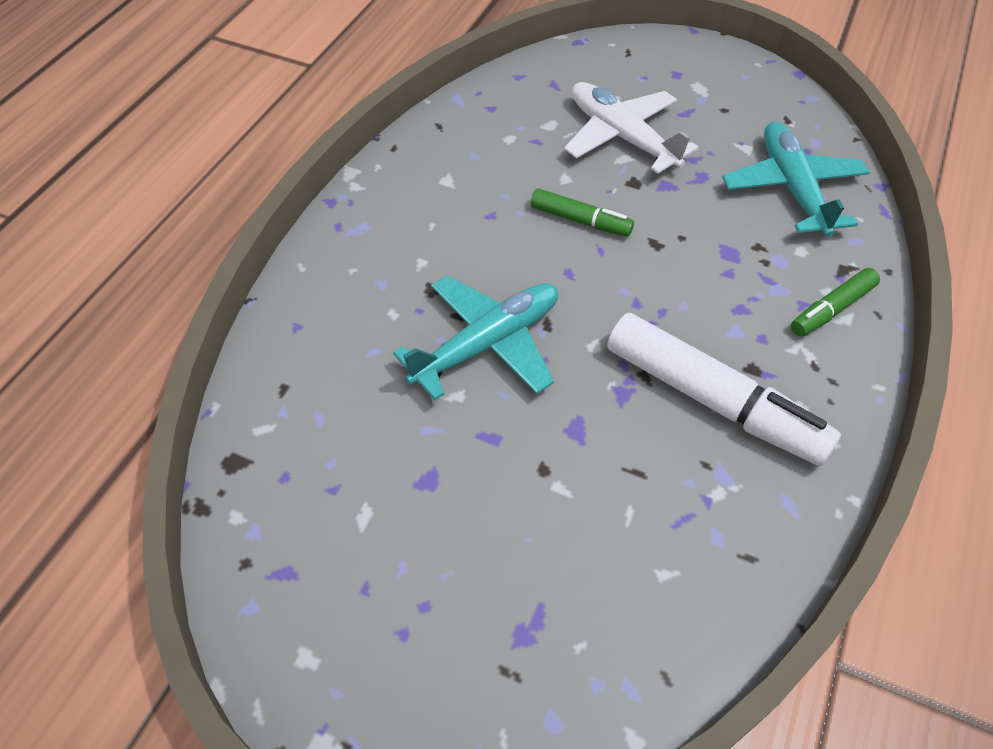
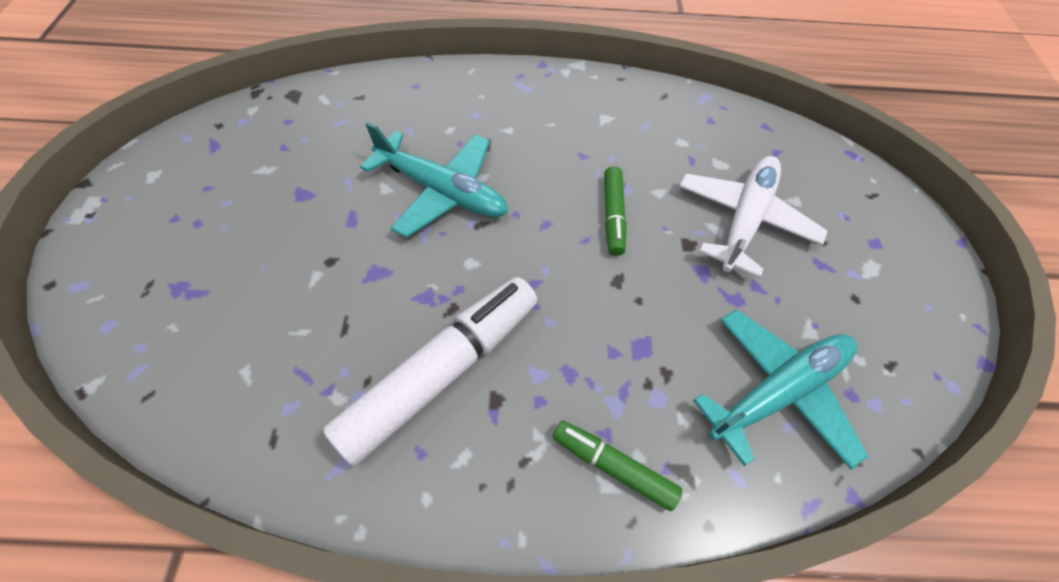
camera: 65 degrees right, 5 degrees up
white marker [607,313,841,466] -> white marker turned 150 degrees counterclockwise [323,277,537,466]

